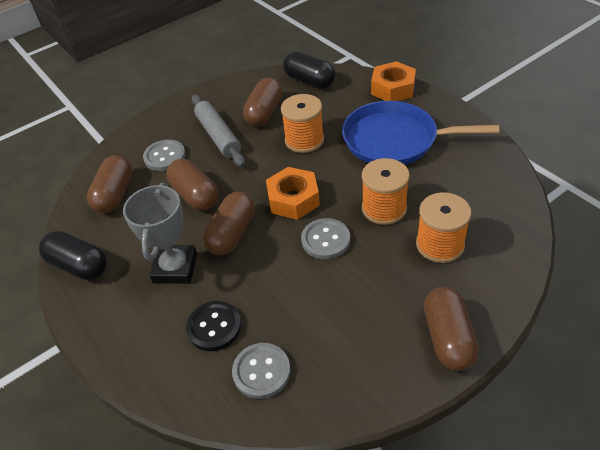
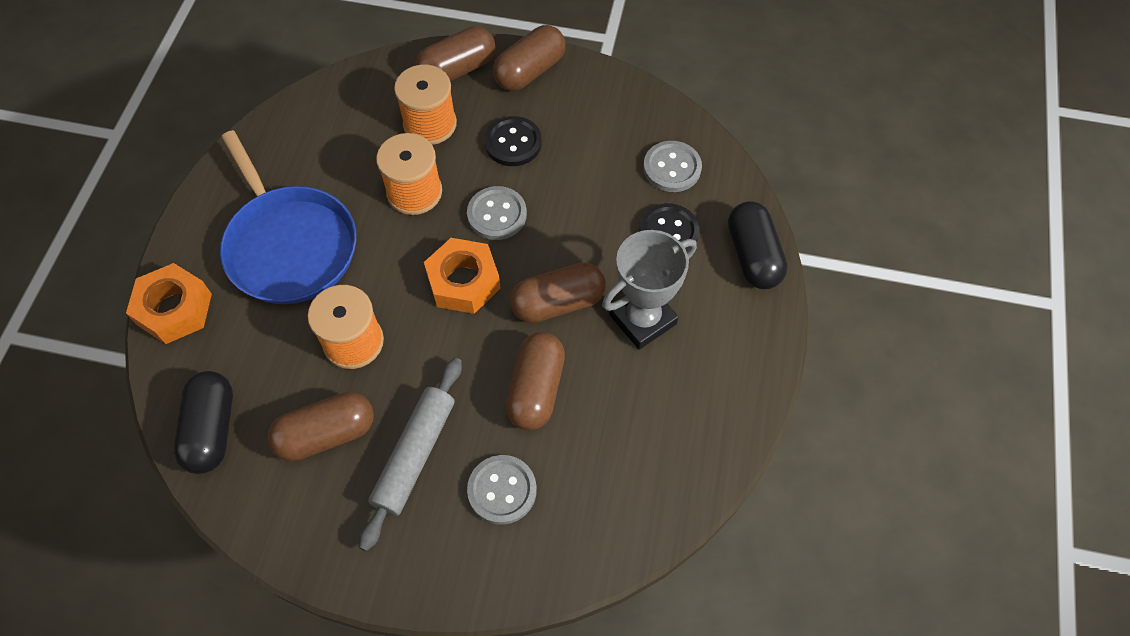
camera: 135 degrees left, 15 degrees up
black capsule [39,231,107,280] -> black capsule moved to [728,201,788,289]
brown capsule [87,155,132,213] -> brown capsule moved to [416,26,495,82]
none -> black button [485,116,542,166]

